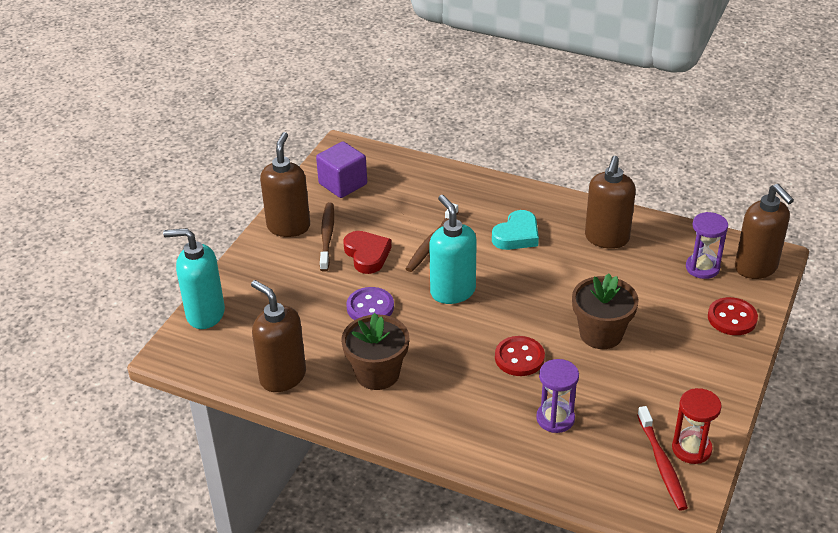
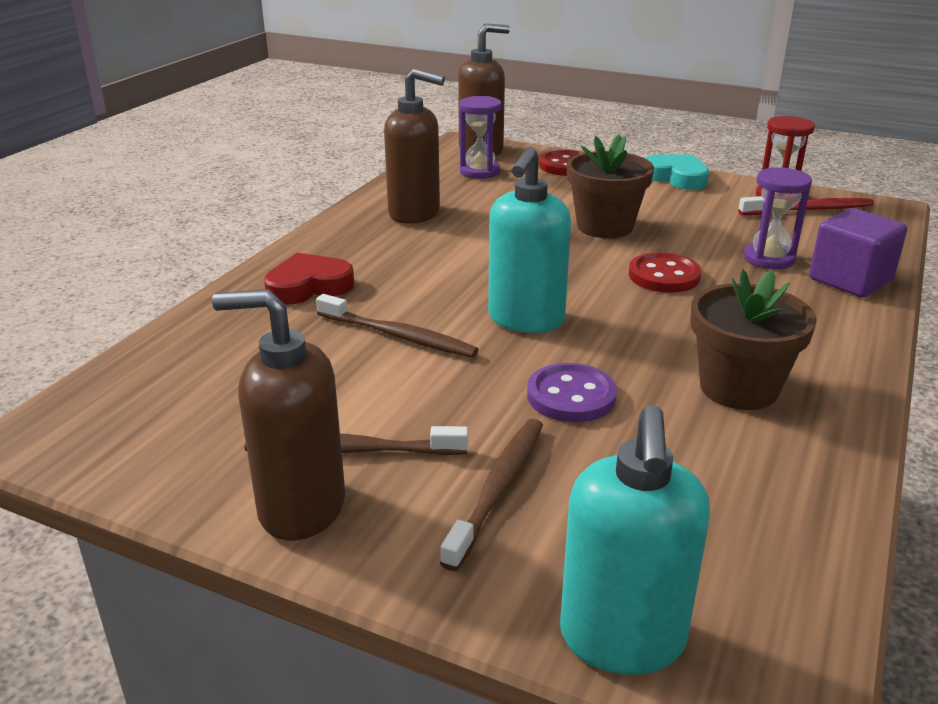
camera: 90 degrees left, 10 degrees down
brown soap dispenser [251,280,306,392] -> none
purple cube [316,141,367,198] -> purple cube moved to [809,208,907,298]
red heart [343,231,392,274] -> red heart moved to [264,253,354,305]
turquoise soap dispenser [429,195,477,304] -> turquoise soap dispenser turned 45 degrees counterclockwise [488,147,571,333]
turquoise heart [492,210,539,250] -> turquoise heart moved to [645,155,709,190]
none -> brown toothbrush [440,419,543,571]

